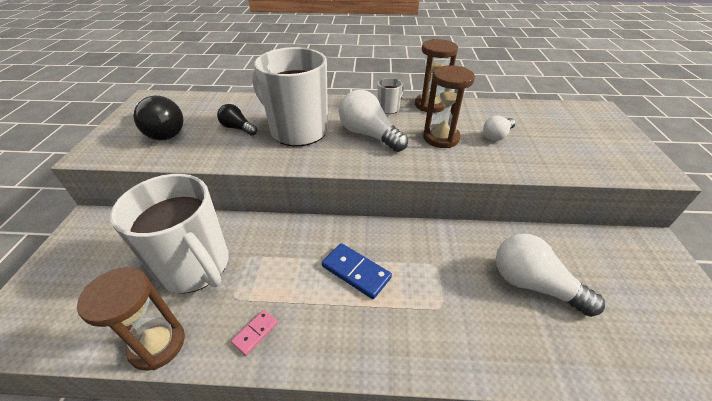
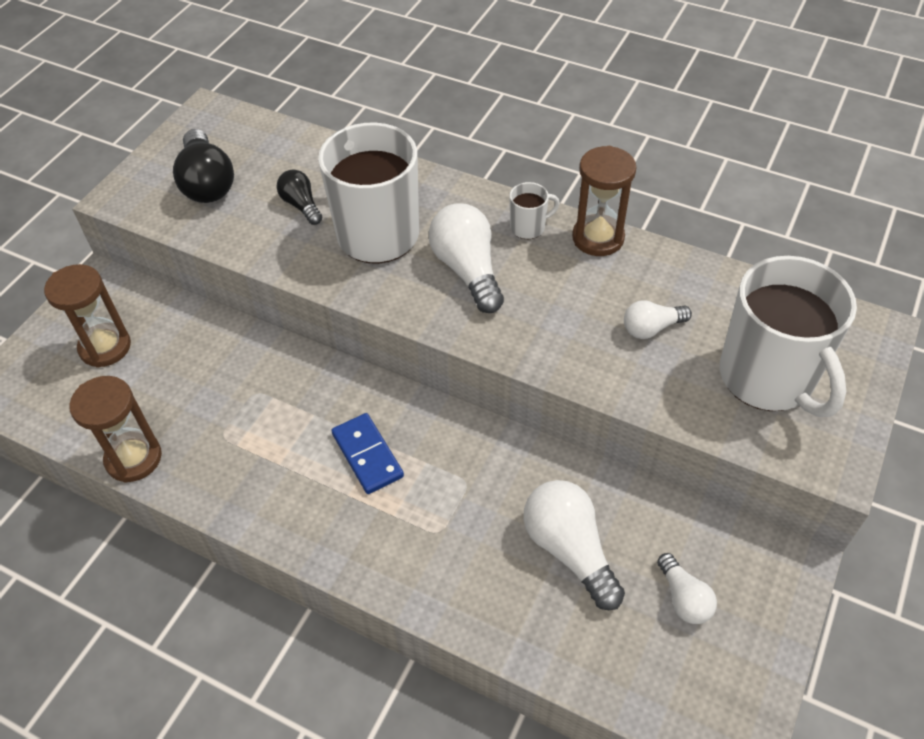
camera: 25 degrees right, 10 degrees up
white mug [110,174,229,293] -> white mug moved to [720,256,857,417]
pink domino [231,310,278,356] -> none
brown hourglass [423,65,475,148] -> brown hourglass moved to [44,264,131,368]
none -> white light bulb [657,553,717,624]

